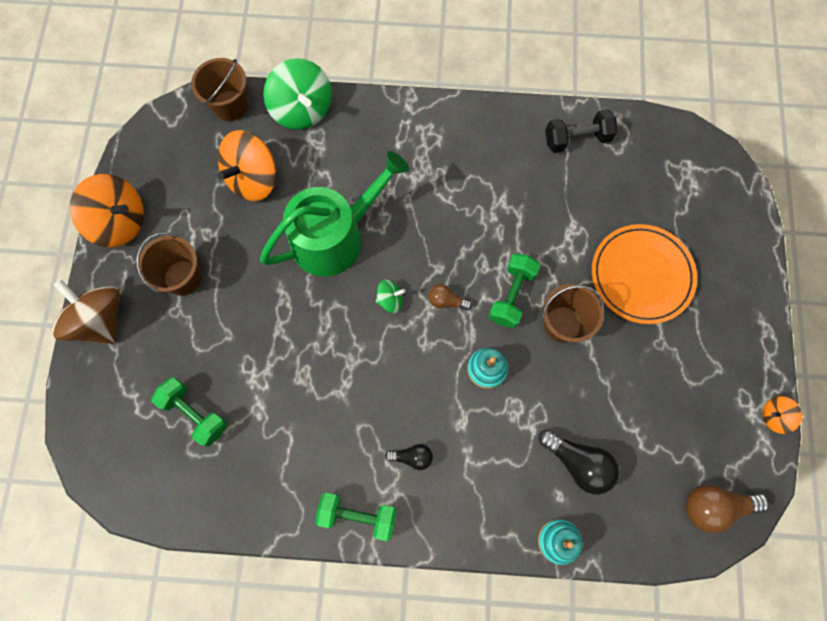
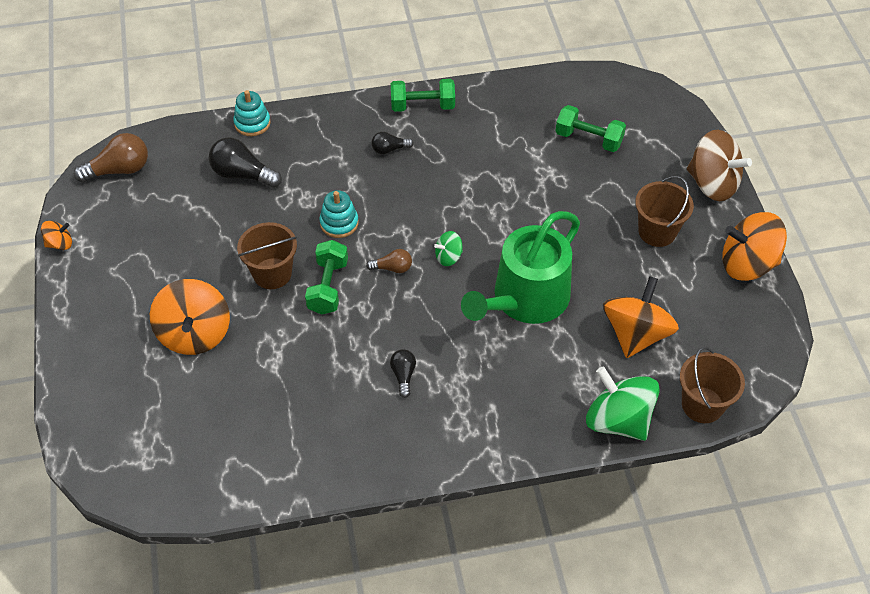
camera: 165 degrees right, 20 degrees down
black dumbbell [545,109,618,153] -> none
orange plate [592,224,697,324] -> orange spinning top [150,279,230,355]
none -> black light bulb [390,349,416,398]

